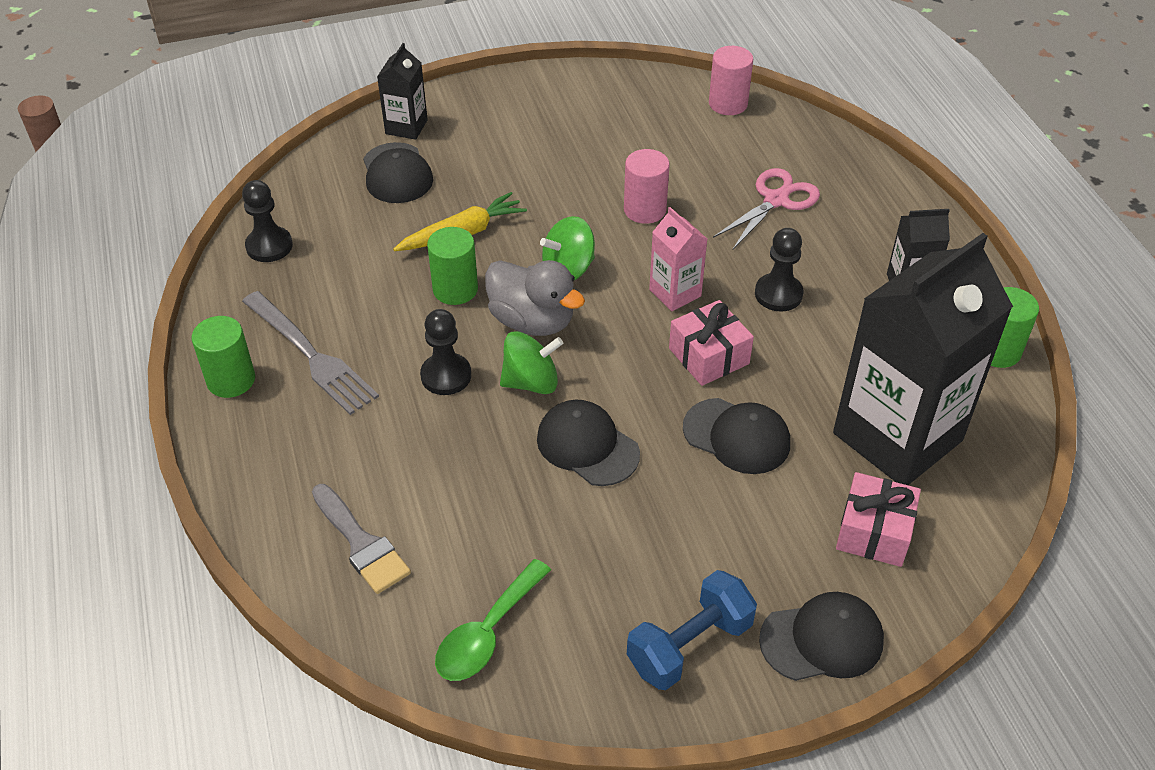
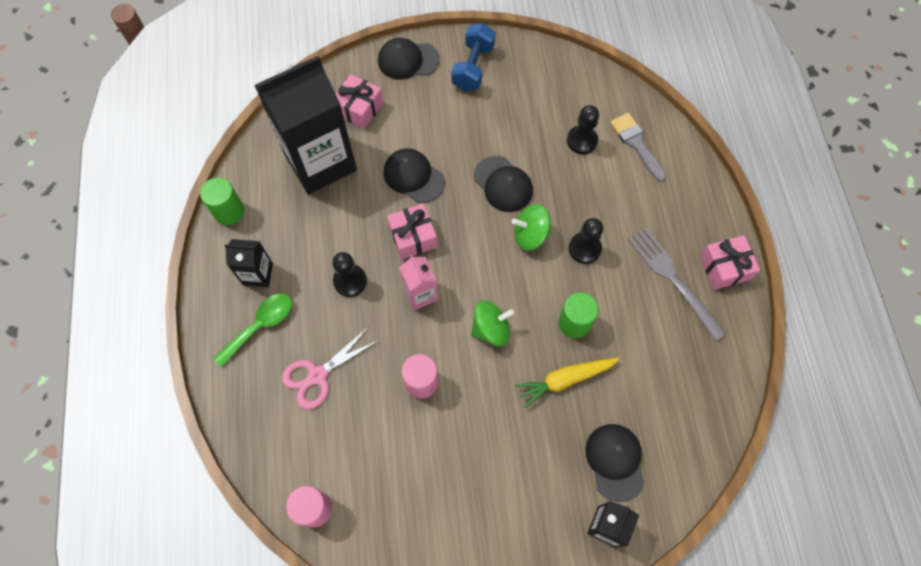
camera: 170 degrees left, 20 degrees up
green cylinder [192,316,255,398] -> pink gift [699,235,760,290]
black pawn [242,180,293,262] -> black pawn moved to [567,105,599,154]
green spoon [435,559,551,681] -> green spoon moved to [213,293,292,367]
grey duck [485,260,585,336] -> none
blue dumbbell [627,570,757,690] -> blue dumbbell turned 45 degrees counterclockwise [451,23,495,91]

